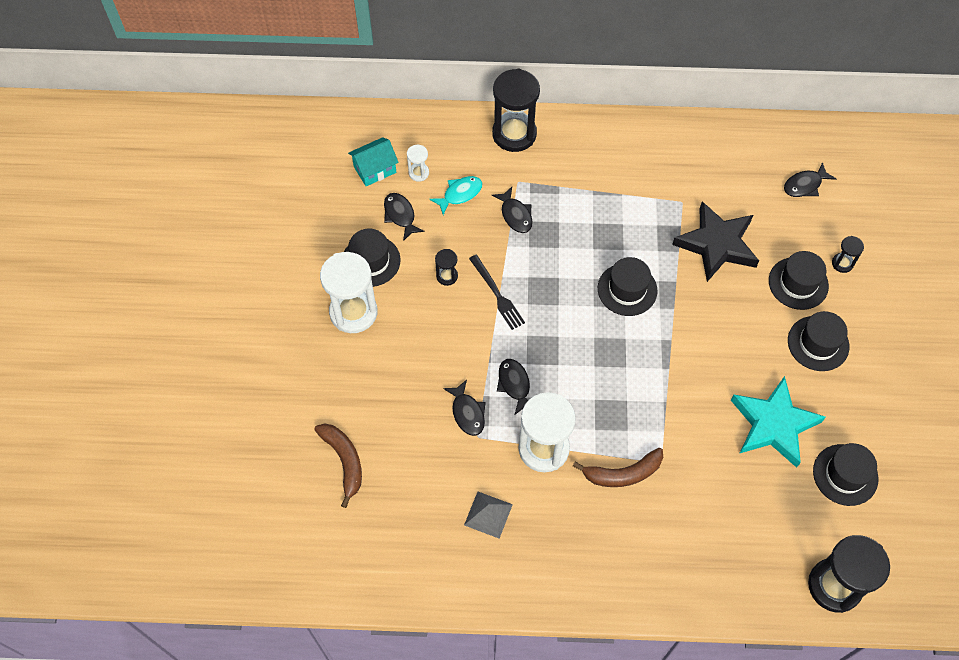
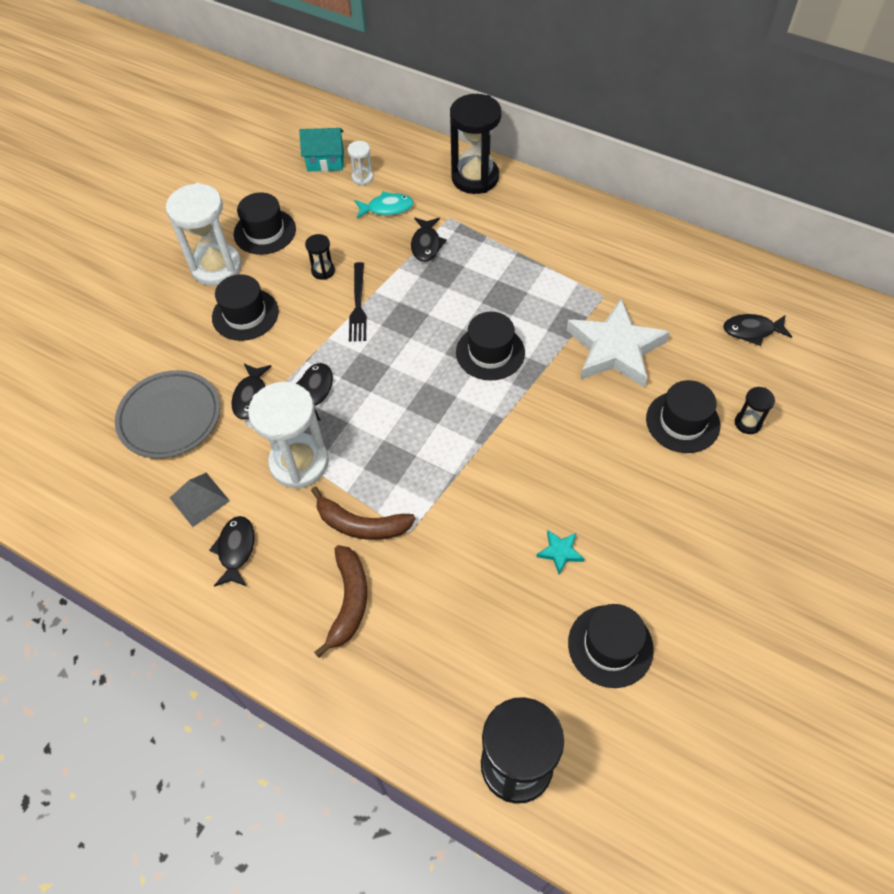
camera: 30 degrees right, 5 degrees down
brown banana [314,424,362,508] -> brown banana moved to [314,545,367,658]
black fish [384,193,425,241] -> black fish moved to [209,516,255,587]
black star [672,201,759,282] -> white star [566,299,670,387]
turquoise star [731,376,826,468] -> turquoise star [537,530,584,575], size x0.40
black hat [788,311,849,371] -> black hat moved to [212,274,279,341]
none -> grey plate [115,370,220,458]

